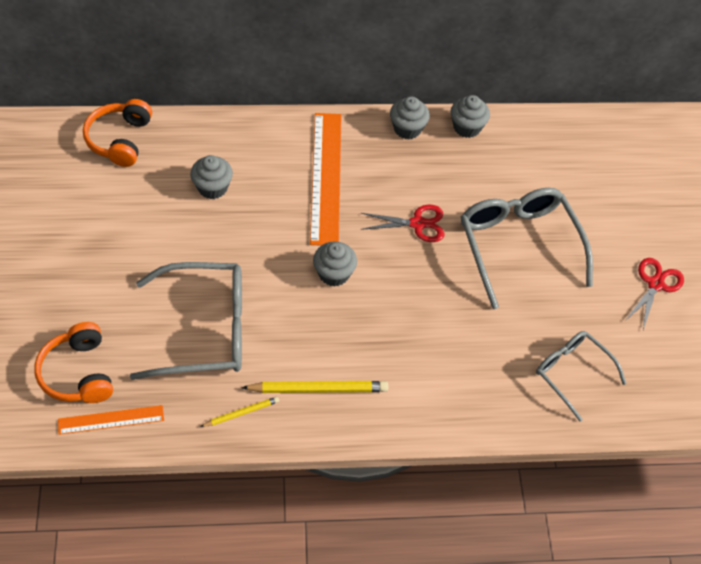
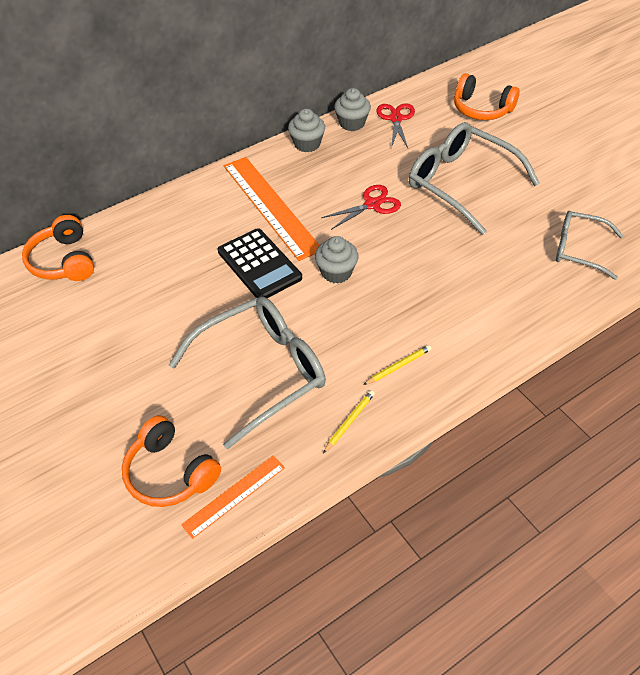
camera: 25 degrees left, 5 degrees down
grey cupcake [190,155,233,199] -> none
yellow pencil [241,381,388,393] -> yellow pencil [363,345,431,385], size x0.56
red scissors [625,258,684,330] -> red scissors moved to [376,103,415,148]
none -> black calculator [218,228,302,298]
none -> orange headphones [454,73,520,120]

